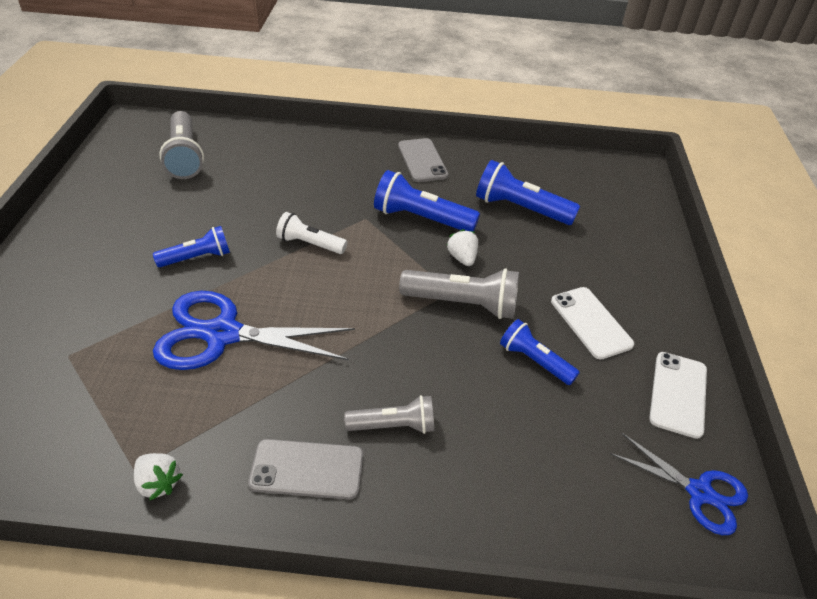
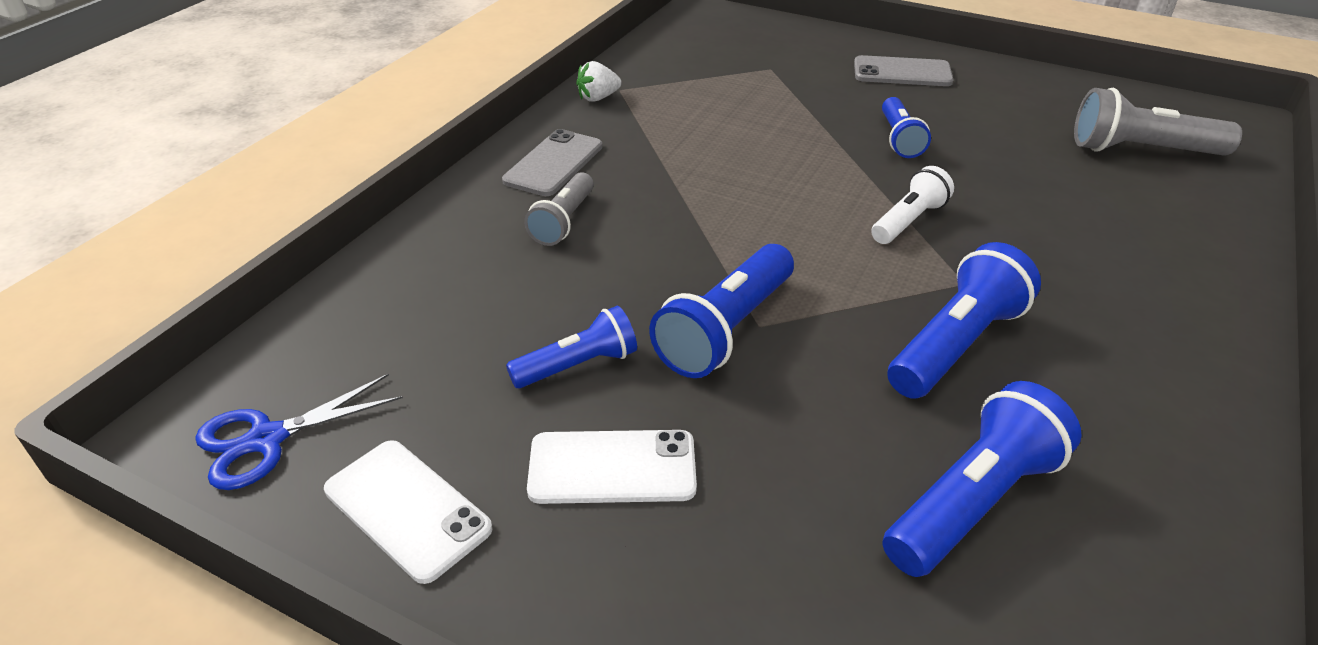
camera: 115 degrees right, 5 degrees down
blue scissors [153,291,355,370] -> none
grey phone [398,138,449,182] -> grey phone moved to [854,55,954,86]
grey flashlight [399,268,519,319] -> blue flashlight [649,244,794,378]
white strawberry [447,229,478,266] -> none

